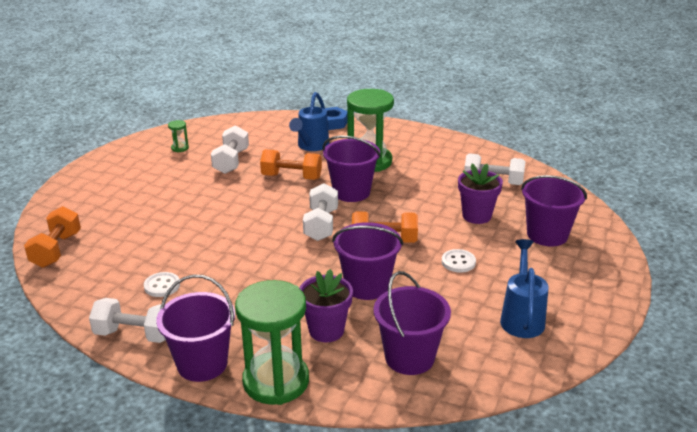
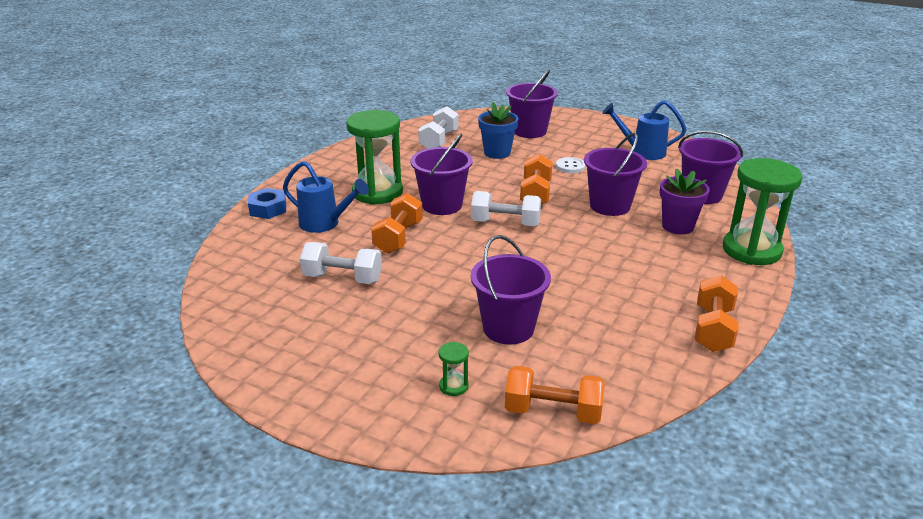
camera: 85 degrees left, 0 degrees up
white dumbbell [89,298,166,343] -> orange dumbbell [695,275,738,352]
white button [144,272,180,297] -> none
purple bucket [156,274,235,382] -> purple bucket moved to [471,235,551,345]
green hourglass [168,120,189,152] -> green hourglass moved to [438,342,469,396]
purple flower pot [458,164,503,224] -> blue flower pot [478,102,518,159]

